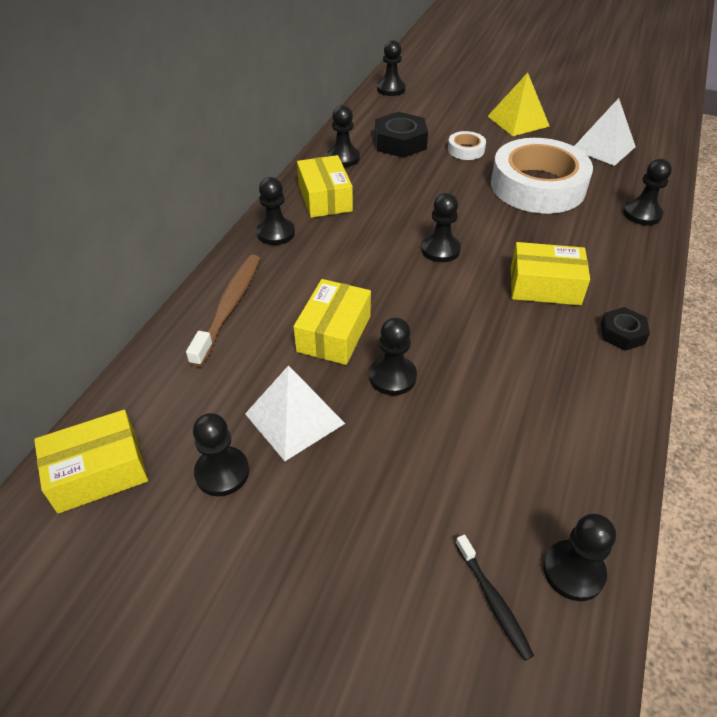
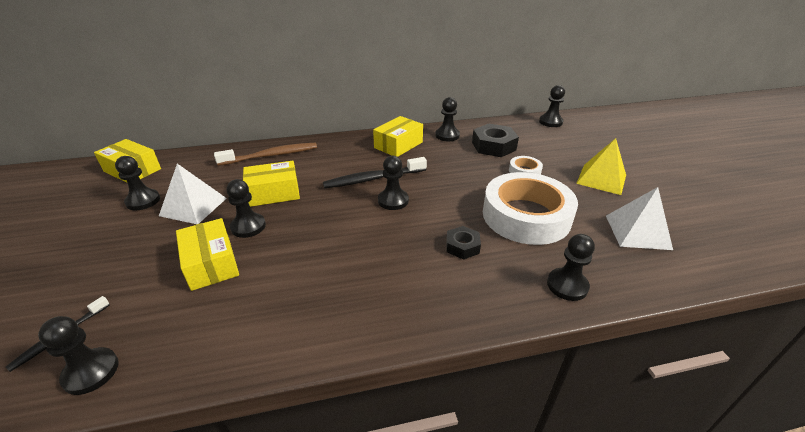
camera: 55 degrees right, 10 degrees down
black pawn [256,177,295,245] -> none
yellow box [511,242,590,305] -> yellow box moved to [176,218,239,291]
black nut [601,307,650,351] -> black nut moved to [446,226,481,260]
none -> black toothbrush [323,157,427,188]

